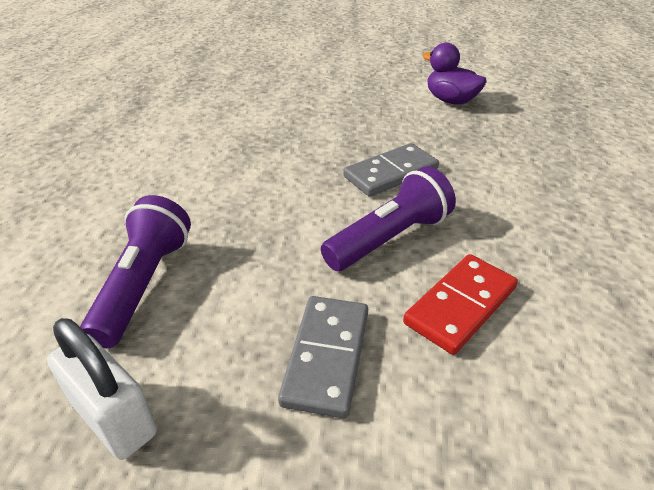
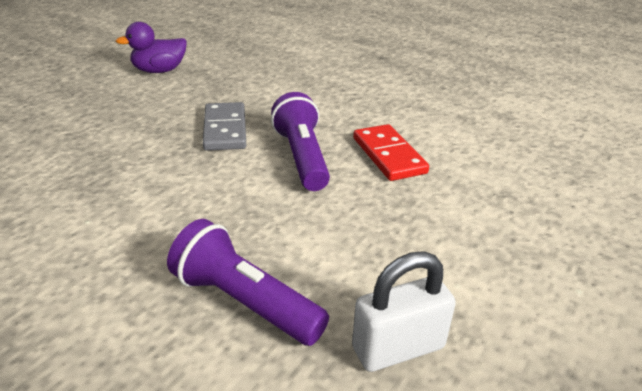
camera: 65 degrees left, 5 degrees down
grey domino [278,296,368,418] -> none

